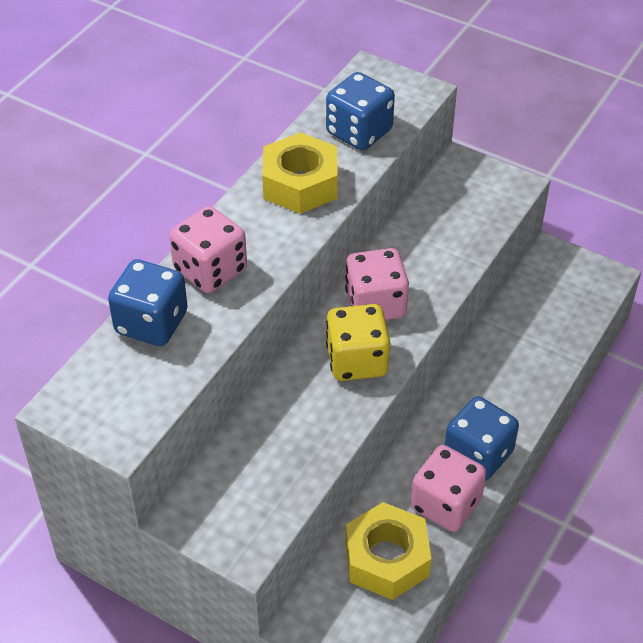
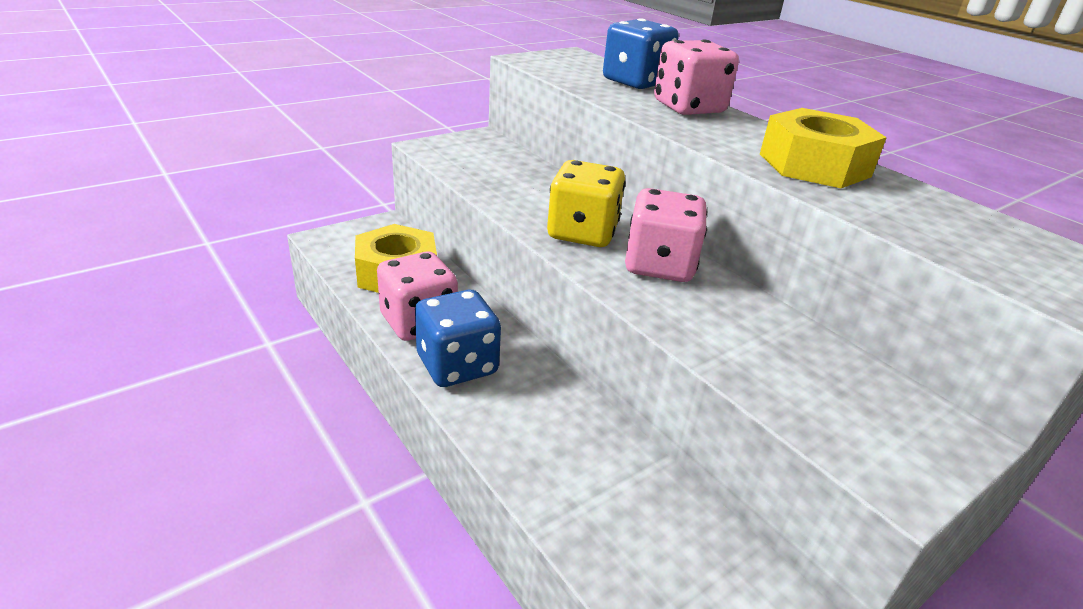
camera: 110 degrees right, 15 degrees down
blue dice [326,72,395,150] -> none

